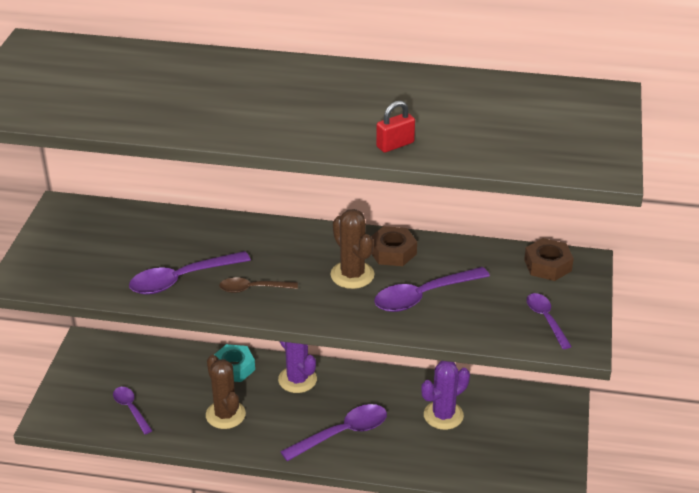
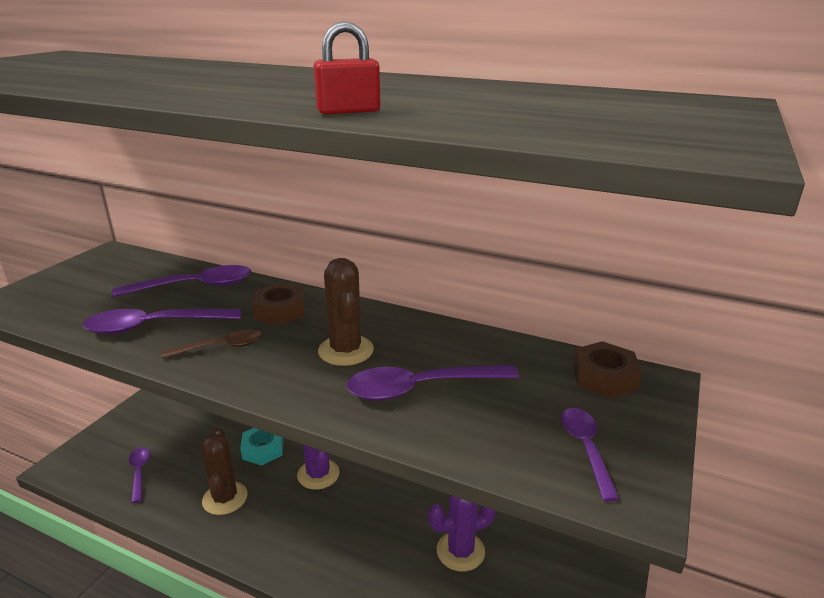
camera: 15 degrees right, 10 degrees down
brown spoon [219,277,298,293] -> brown spoon turned 150 degrees clockwise [161,330,262,359]
purple spoon [280,404,387,461] -> purple spoon moved to [111,265,251,297]
brown nut [371,226,417,266] -> brown nut moved to [252,283,305,325]

